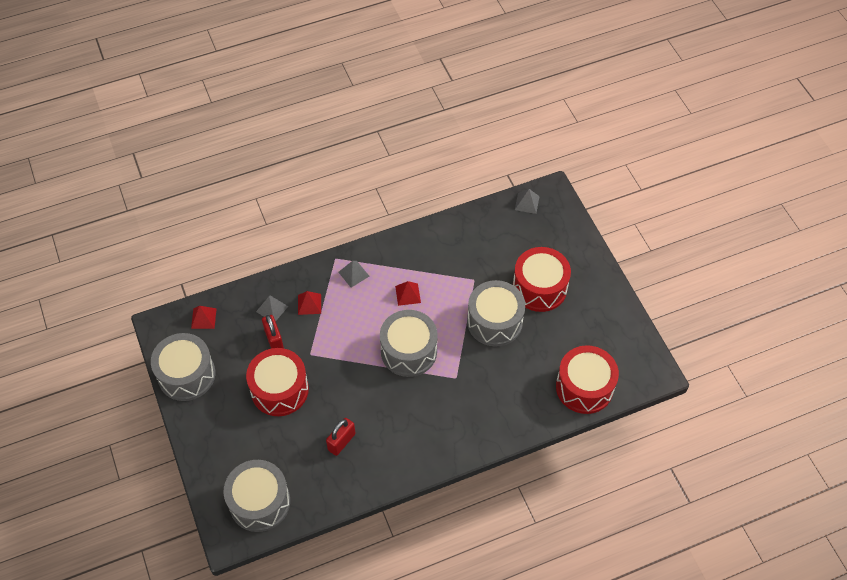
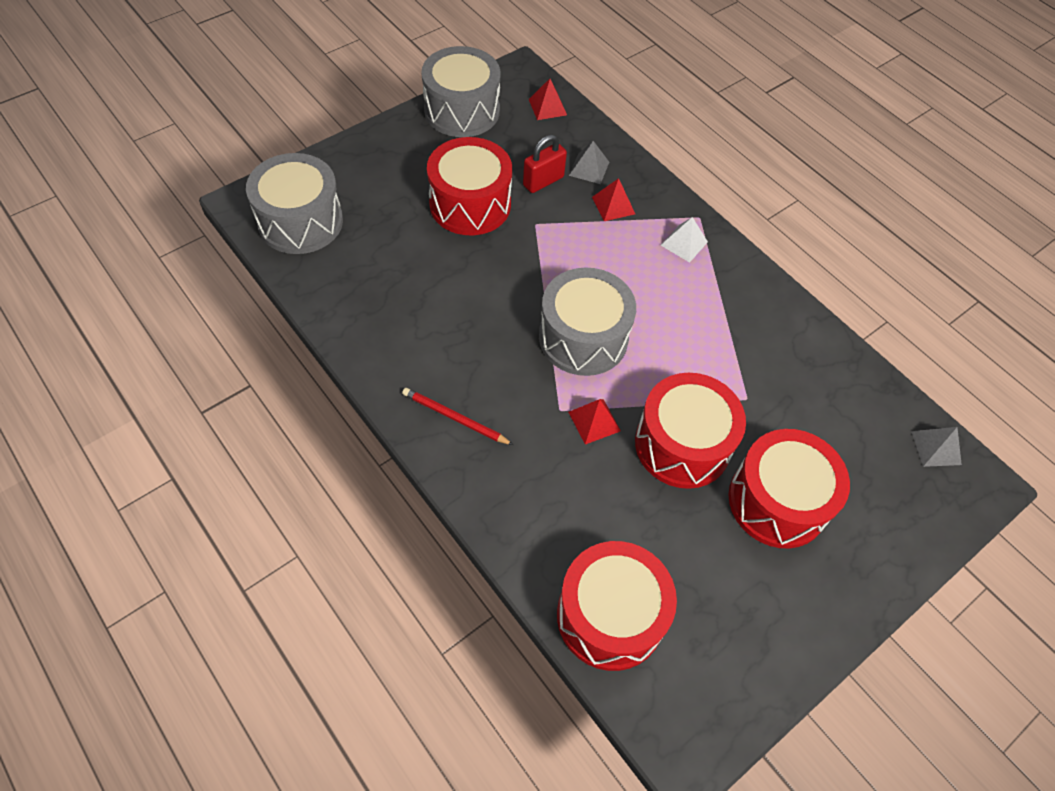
camera: 70 degrees right, 0 degrees up
red padlock [326,418,356,456] -> none
grey pyramid [338,261,369,288] -> white pyramid [661,217,708,263]
red pyramid [395,281,421,306] -> red pyramid moved to [568,399,621,444]
grey drum [467,280,525,347] -> red drum [635,373,746,489]
none -> red pencil [402,388,513,445]

